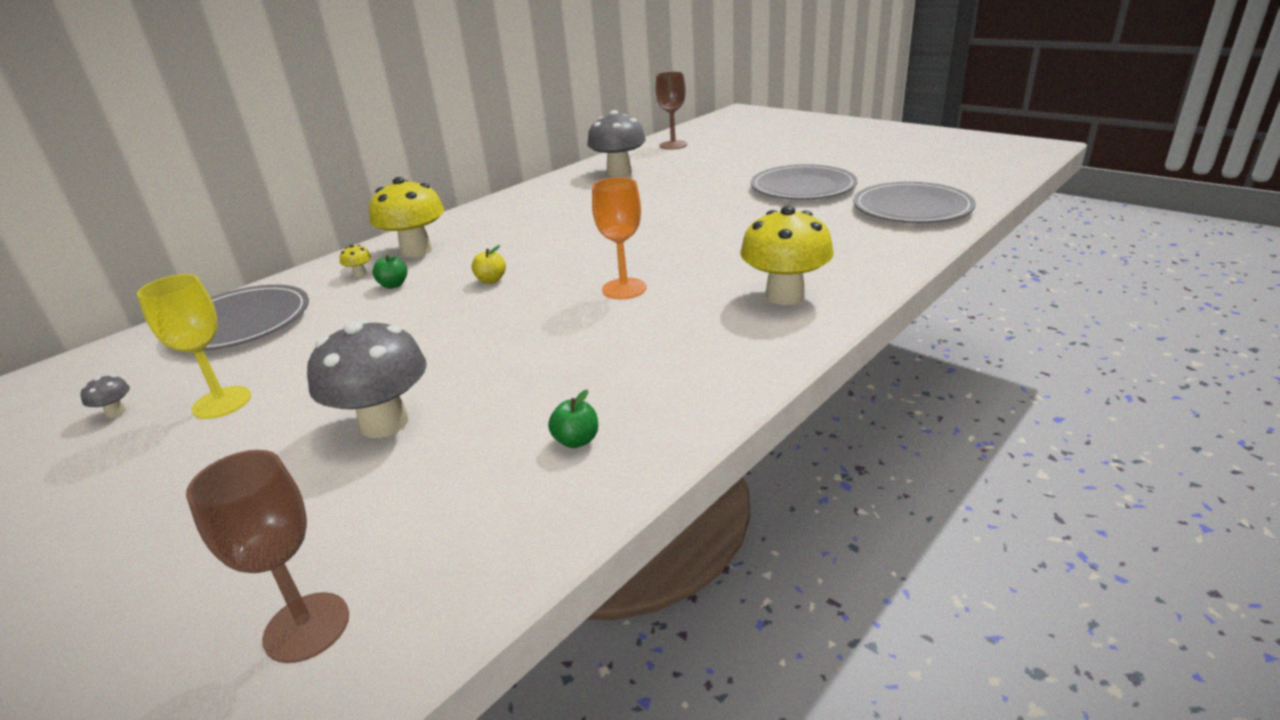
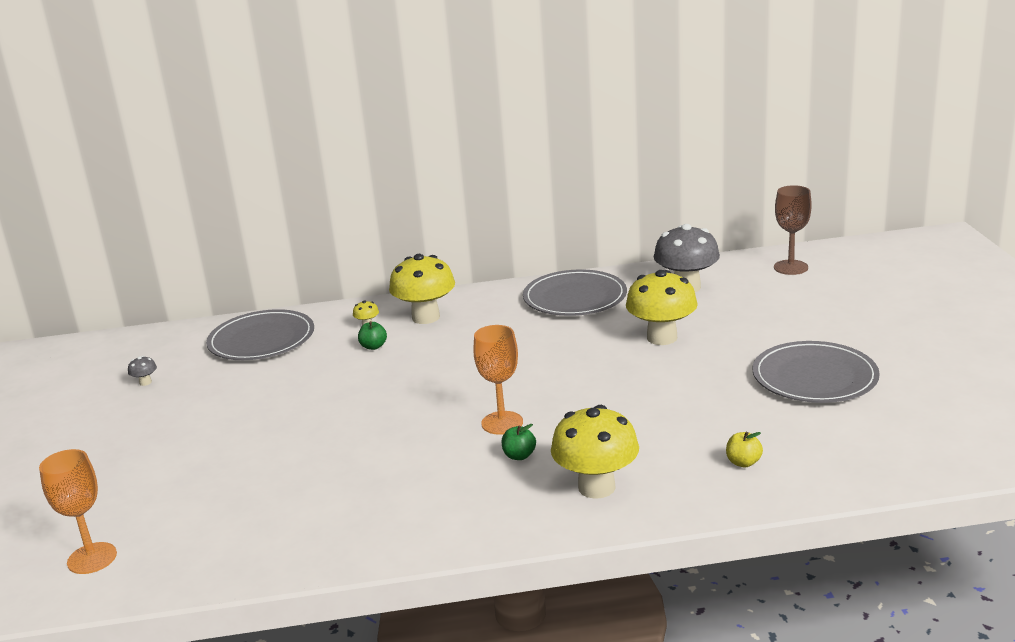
camera: 40 degrees right, 5 degrees down
yellow goblet [137,274,251,419] -> none
brown goblet [186,450,349,663] -> orange goblet [39,449,117,574]
grey mushroom [307,320,427,438] -> none
yellow apple [471,245,506,284] -> yellow apple moved to [726,432,763,467]
green apple [548,389,598,448] -> green apple moved to [501,424,536,460]
grey plate [853,182,976,223] -> grey plate moved to [523,269,627,316]
none -> yellow mushroom [626,270,698,345]

